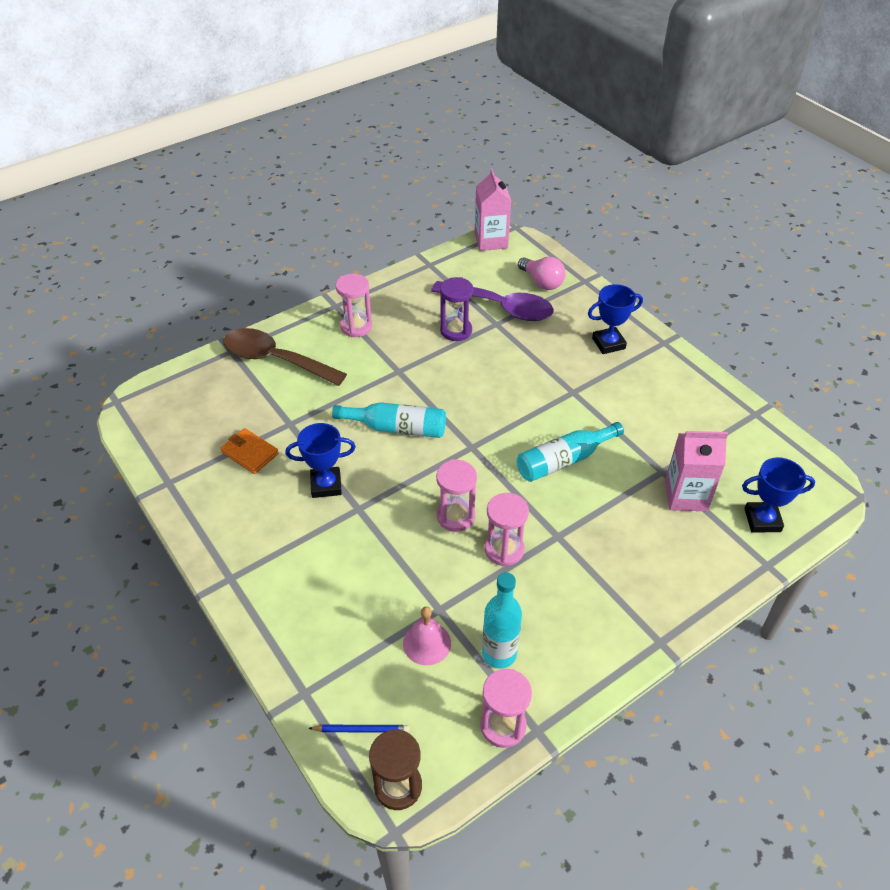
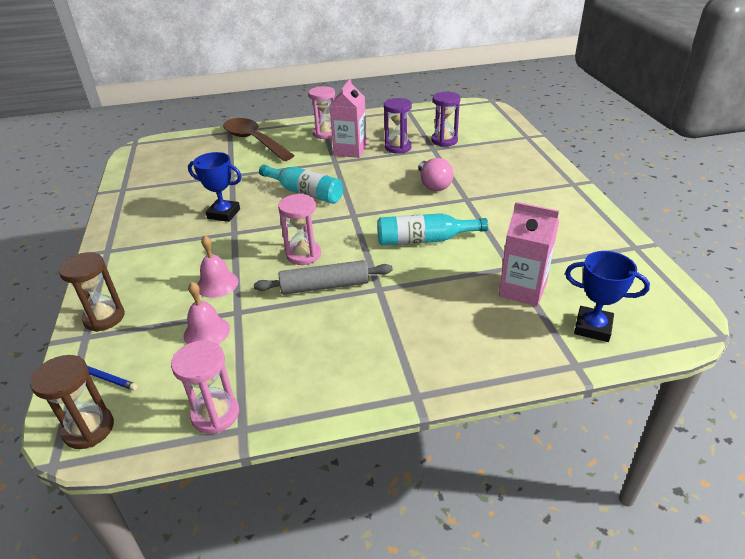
camera: 25 degrees right, 10 degrees down
orange wallet [220,428,279,474] -> none
purple spoon [431,281,554,321] -> purple hourglass [431,92,461,147]
pink carton [475,169,511,251] -> pink carton moved to [330,79,367,158]
turquoise bottle [482,572,522,668] -> none
pink hourglass [485,493,529,567] -> grey rolling pin [254,260,393,295]
pink light bulb [518,257,566,290] -> pink light bulb moved to [418,158,454,191]
blue trophy [588,284,643,354] -> none
none -> brown hourglass [58,252,125,332]
none -> pink bell [198,235,238,298]

